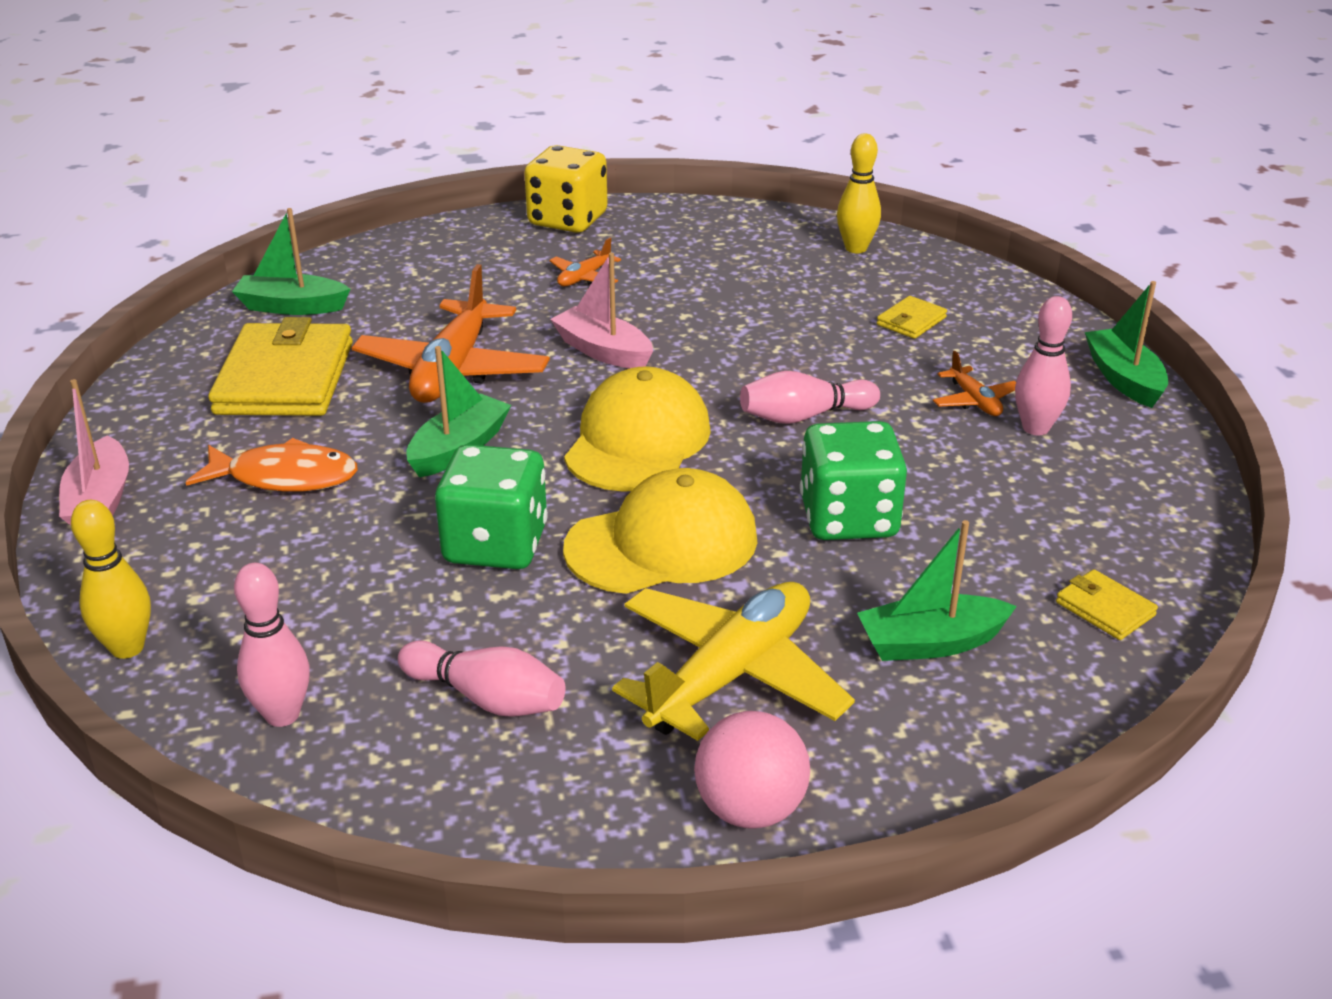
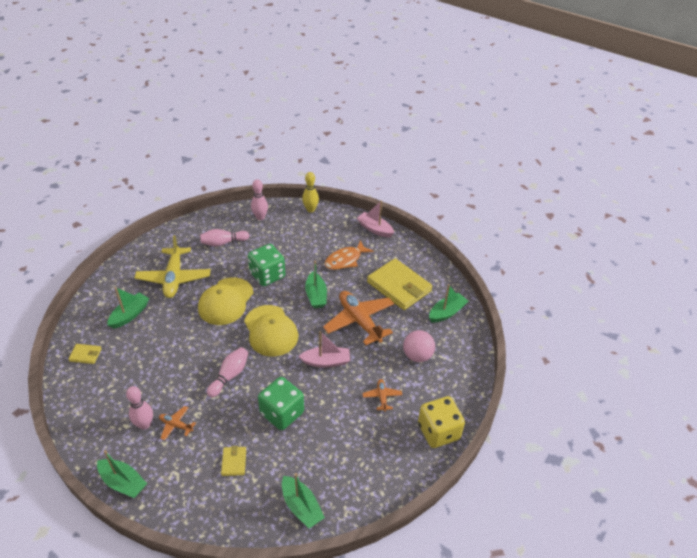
camera: 135 degrees right, 10 degrees up
pink ball [694,711,810,829] -> pink ball moved to [403,330,435,362]
green dice [800,421,907,540] -> green dice moved to [258,377,304,430]
yellow bowling pin [837,133,881,253] -> green boat [282,473,325,528]

